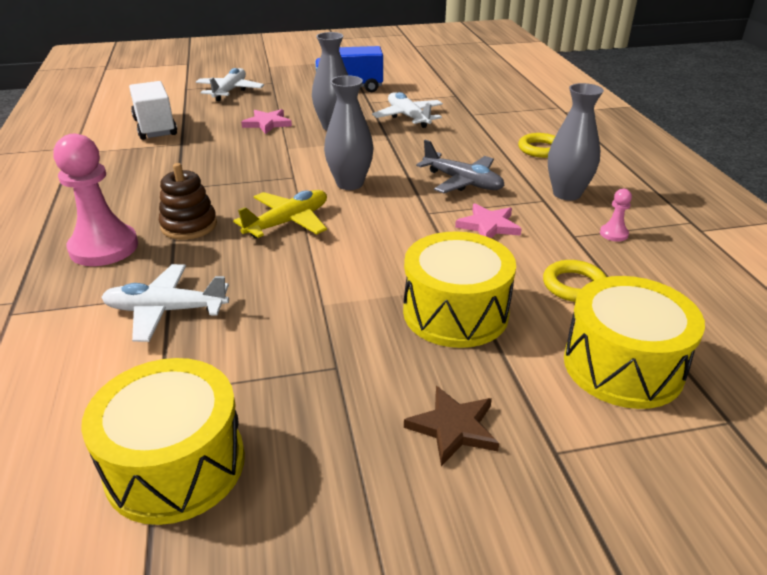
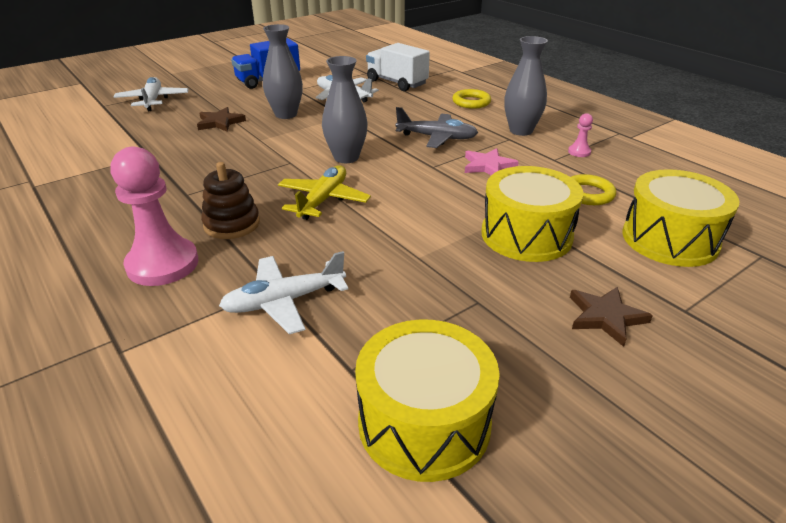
camera: 25 degrees left, 0 degrees up
white truck [129,81,177,140] -> white truck moved to [366,43,430,91]
pink star [241,109,292,134] -> brown star [197,107,246,132]

